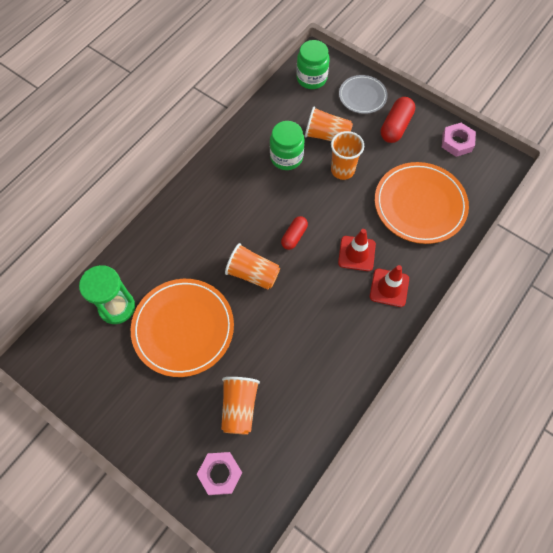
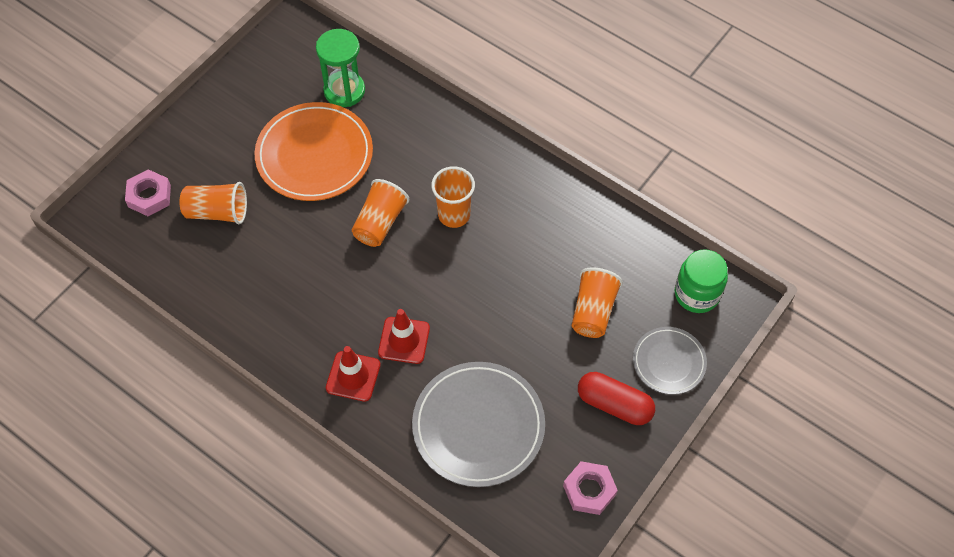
camera: 90 degrees right, 5 degrees down
green jar [270,121,305,170] -> none
red capsule [281,216,308,250] -> none
orange cup [331,131,364,180] -> orange cup moved to [431,166,475,228]
orange plate [375,162,469,244] -> grey plate [412,362,545,487]

